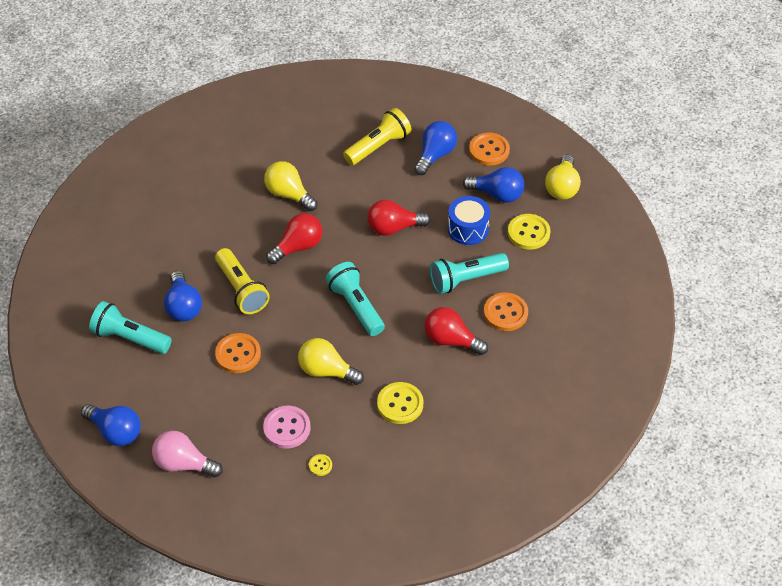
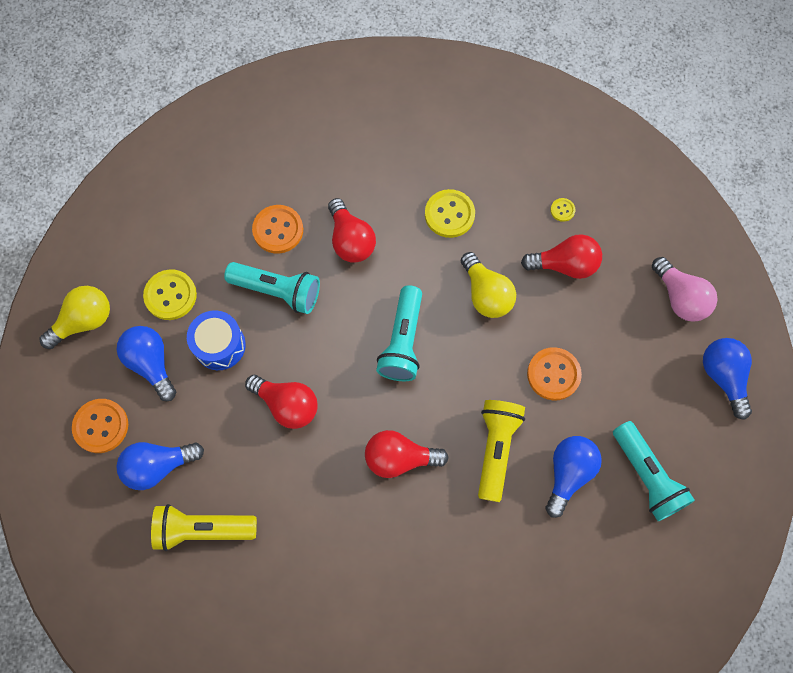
camera: 140 degrees left, 20 degrees up
pink button [263,406,310,449] -> red light bulb [521,234,602,279]
yellow light bulb [264,161,317,211] -> none

